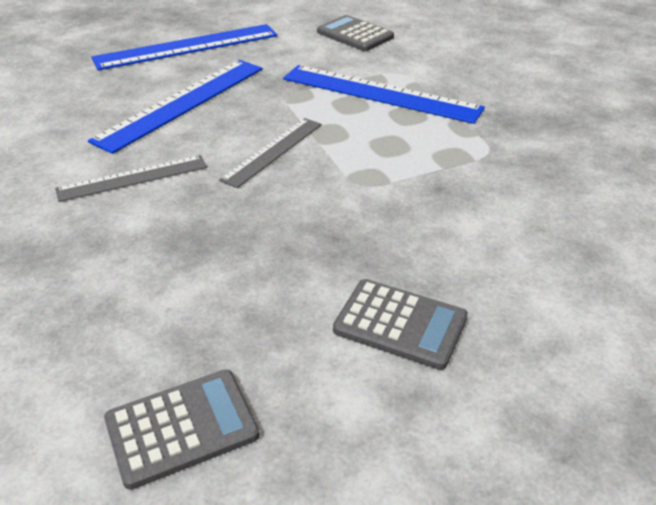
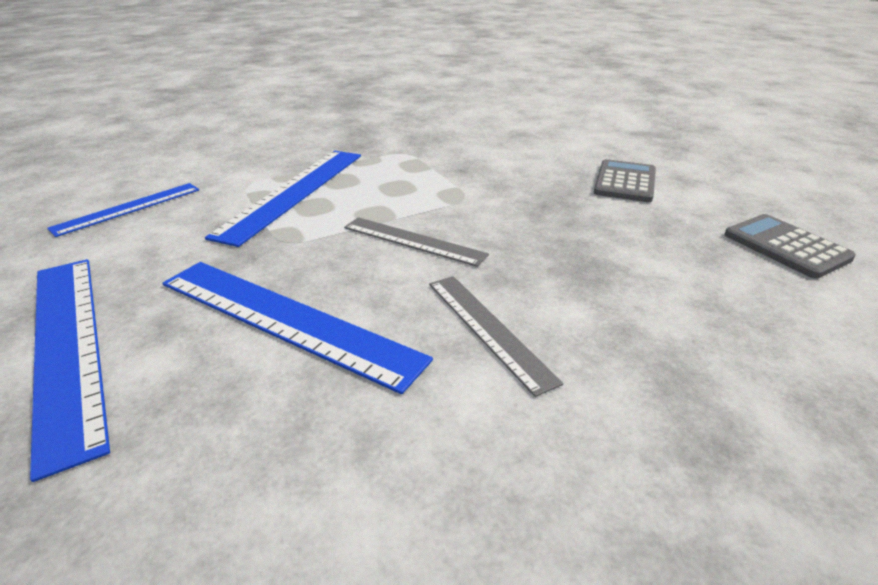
camera: 95 degrees left, 5 degrees down
grey calculator [317,15,394,51] -> blue ruler [47,183,199,237]

